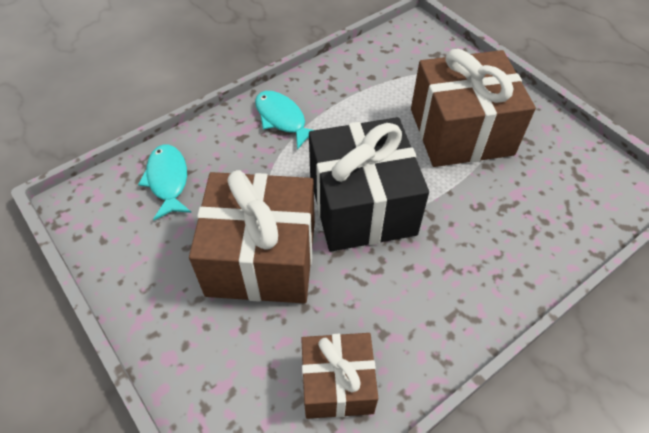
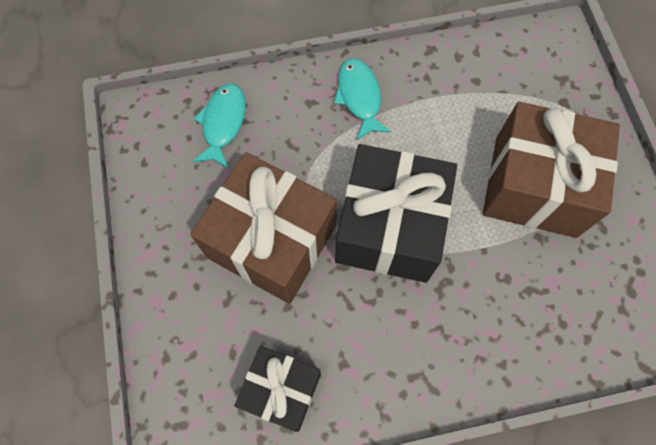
camera: 25 degrees right, 15 degrees up
brown gift [301,333,378,419] -> black gift [235,346,321,432]

